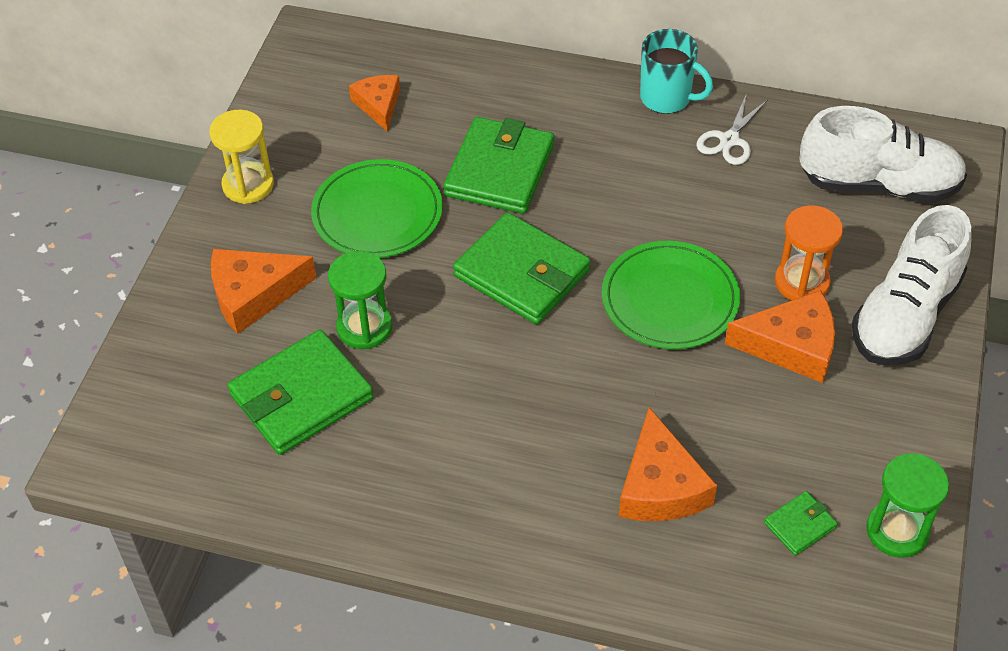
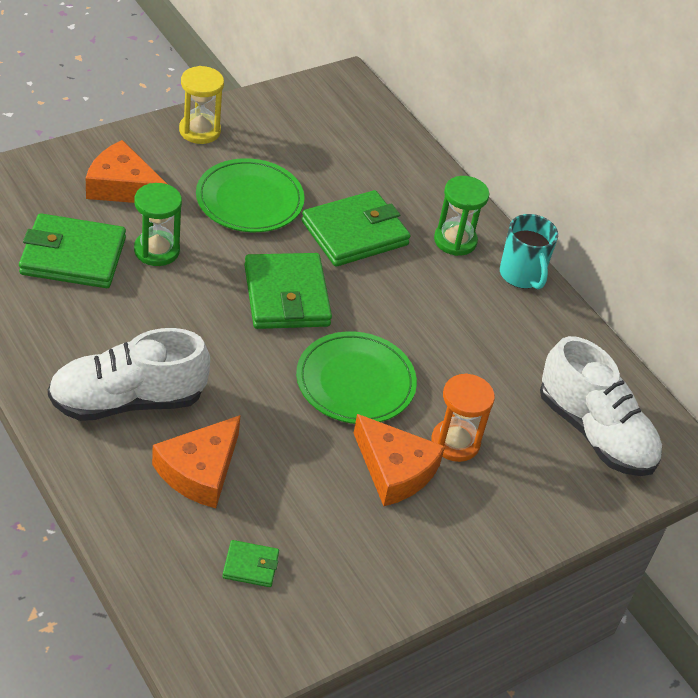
camera: 35 degrees right, 5 degrees down
orange cheese [349,75,400,131] -> none
white scissors [696,93,767,165] -> none
white shoe [852,205,972,365] -> white shoe moved to [48,328,210,421]
green hourglass [866,453,949,558] -> green hourglass moved to [434,176,489,256]

